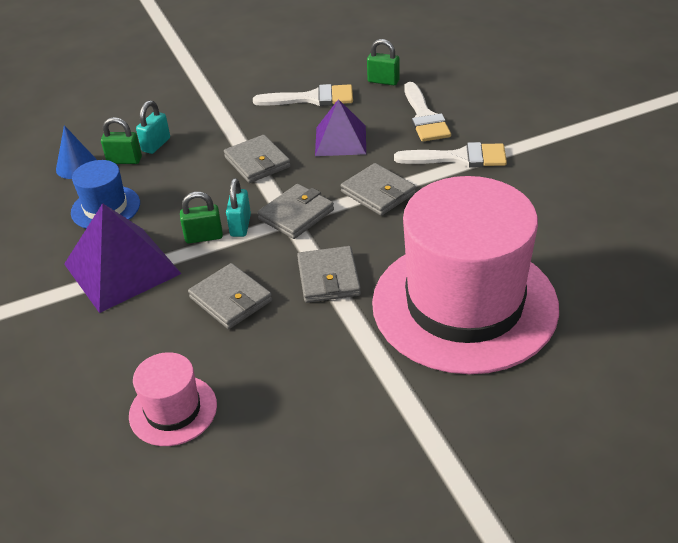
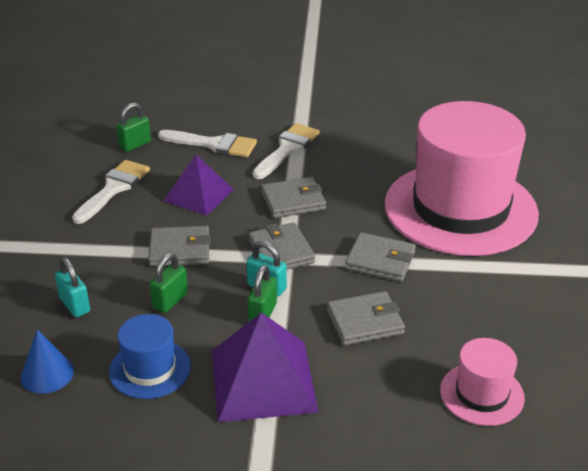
camera: 65 degrees left, 5 degrees down
green padlock [101,117,142,164] -> green padlock moved to [150,253,188,313]

